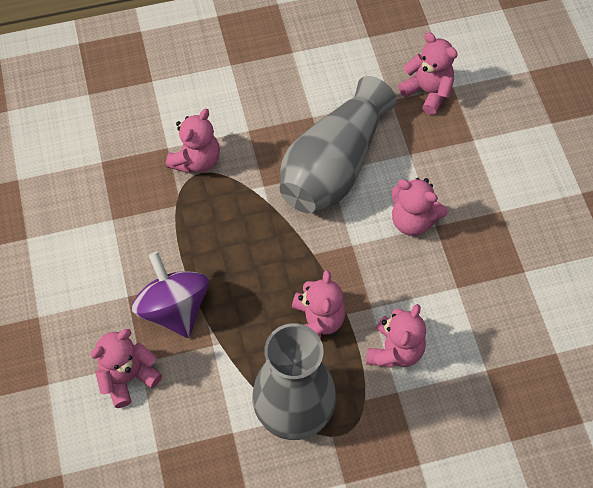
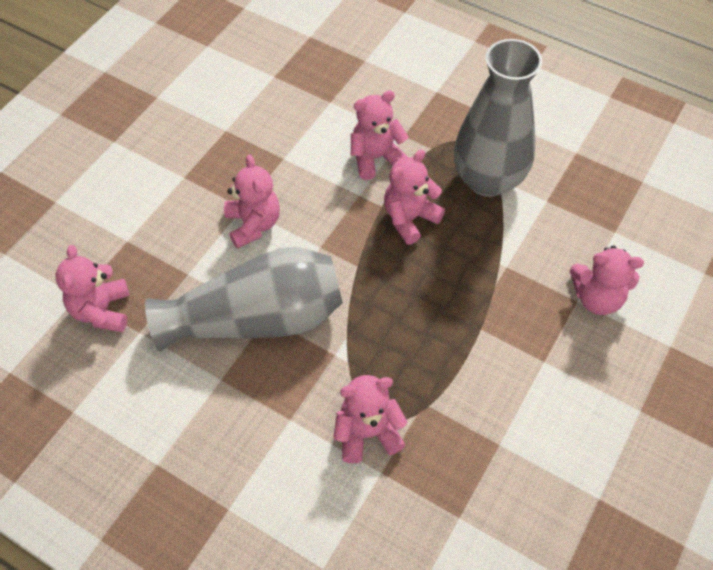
camera: 135 degrees left, 5 degrees down
purple spinning top [132,252,209,338] -> none

